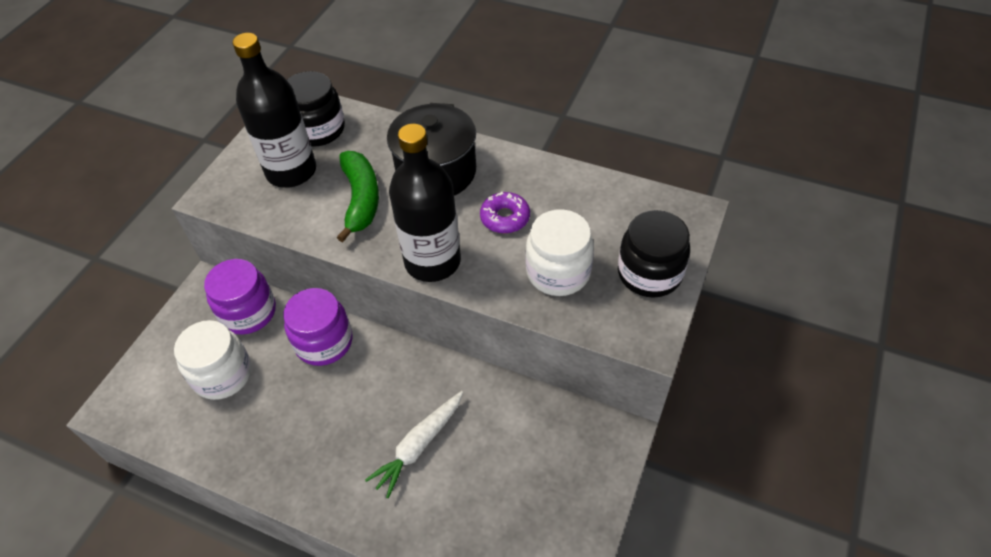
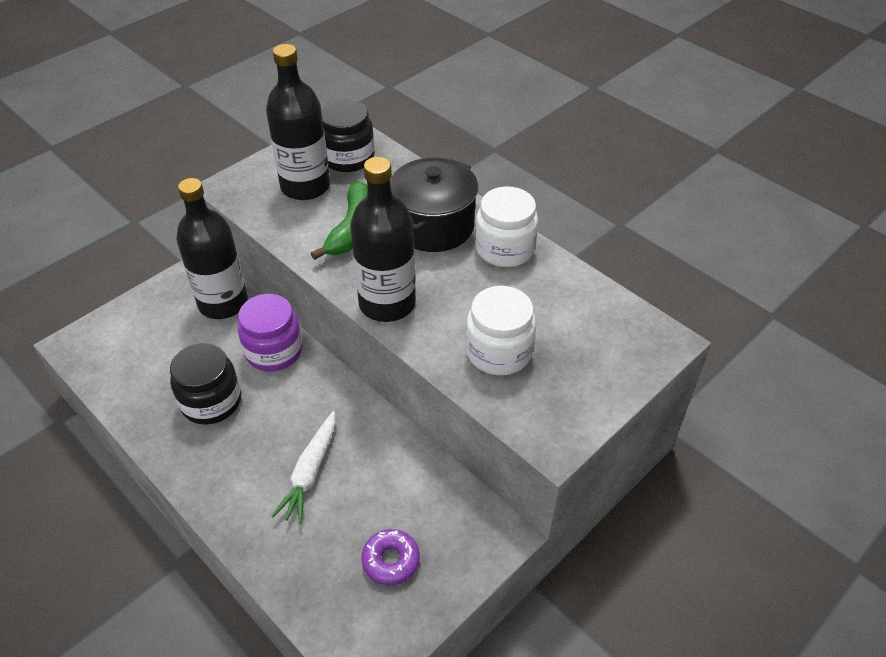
camera: 20 degrees right, 5 degrees down
white jar [174,320,252,400] -> white jar moved to [475,186,538,267]
purple jar [204,259,276,335] -> black bottle [176,178,248,319]
white carrot [365,391,463,498] -> white carrot turned 45 degrees counterclockwise [272,411,335,524]
purple donut [480,191,530,233] -> purple donut moved to [361,529,420,585]
black jar [618,210,690,298] -> black jar moved to [170,343,241,425]

